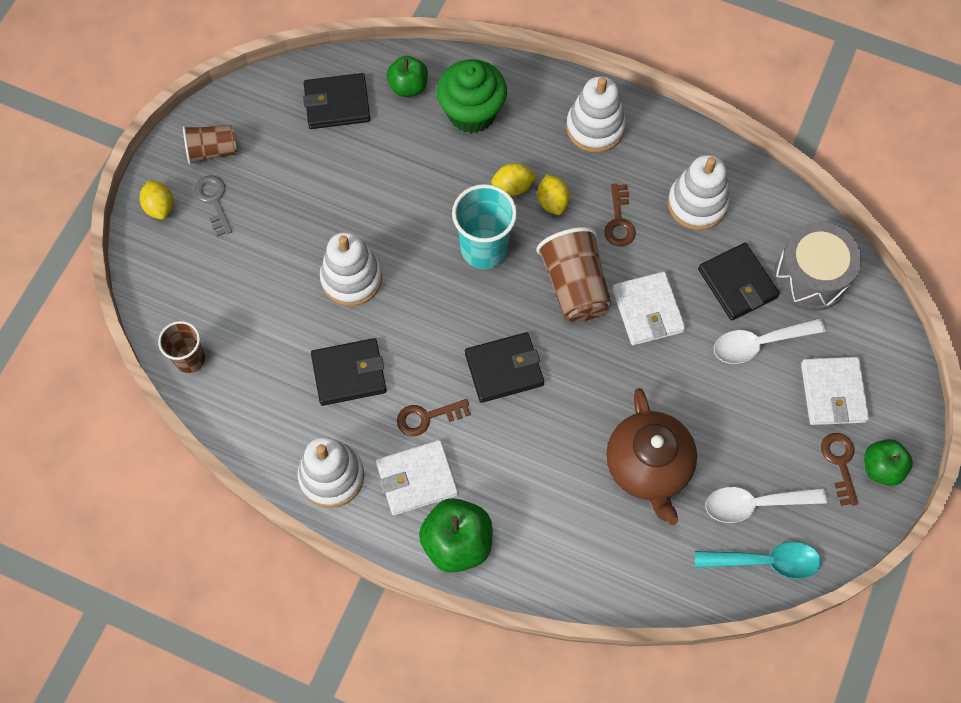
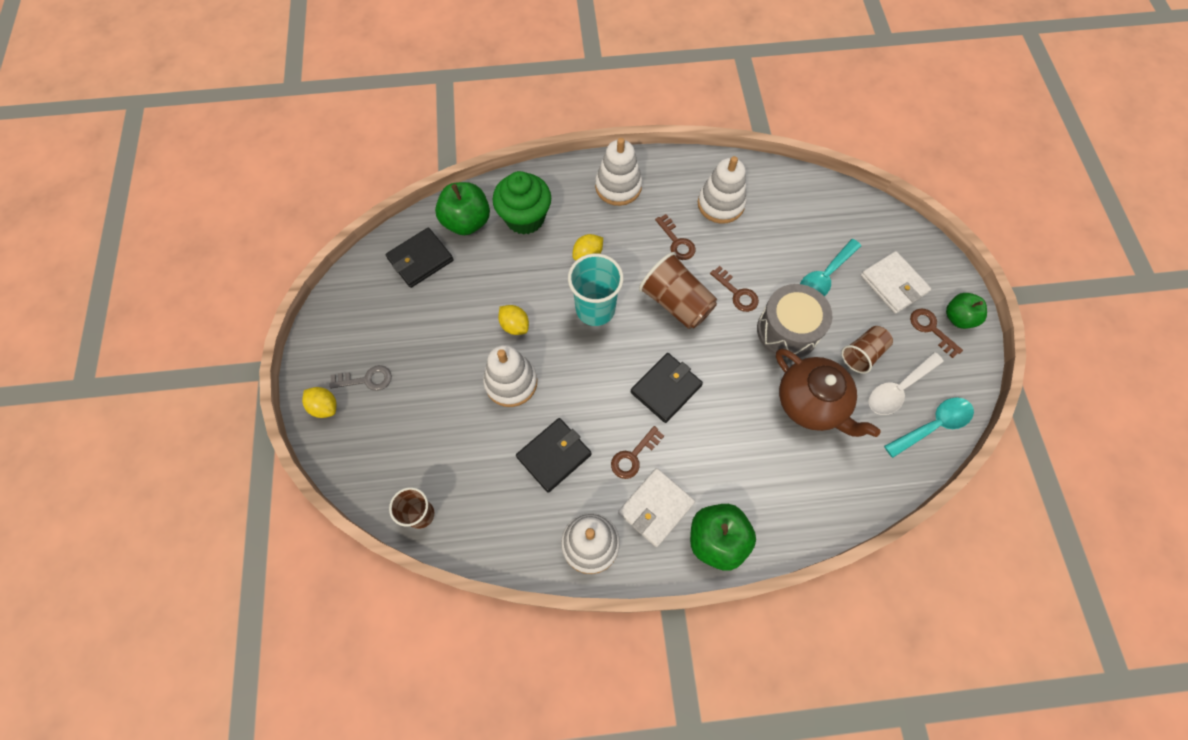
camera: 30 degrees left, 0 degrees up
brown cup [183,125,237,164] -> brown cup moved to [841,326,893,374]
grey key [195,175,232,237] -> grey key turned 135 degrees clockwise [329,365,392,391]
green apple [387,56,428,97] -> green apple [435,182,490,235], size x1.53
yellow lemon [537,174,570,215] -> yellow lemon moved to [498,305,529,335]
white wallet [612,271,686,345] -> brown key [710,266,759,312]
black wallet [698,243,780,320] -> none
white spoon [714,318,825,364] -> turquoise spoon [800,239,861,296]
grey drum [774,222,862,311] -> grey drum moved to [757,284,833,359]

